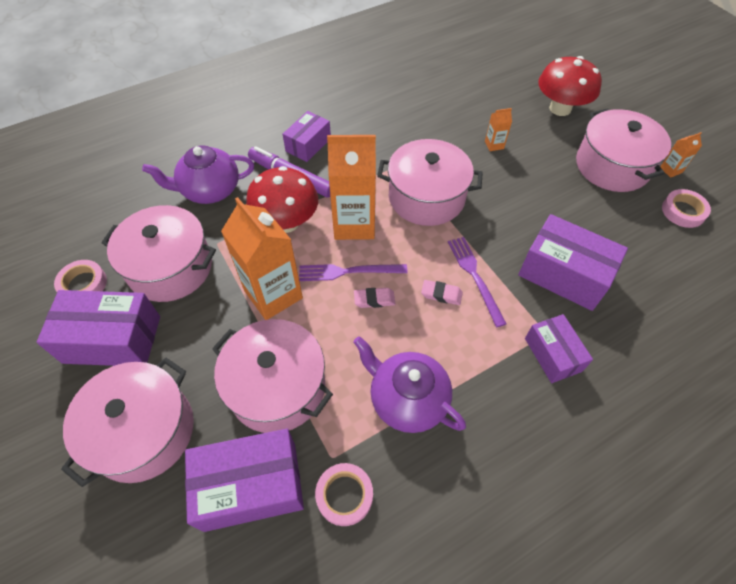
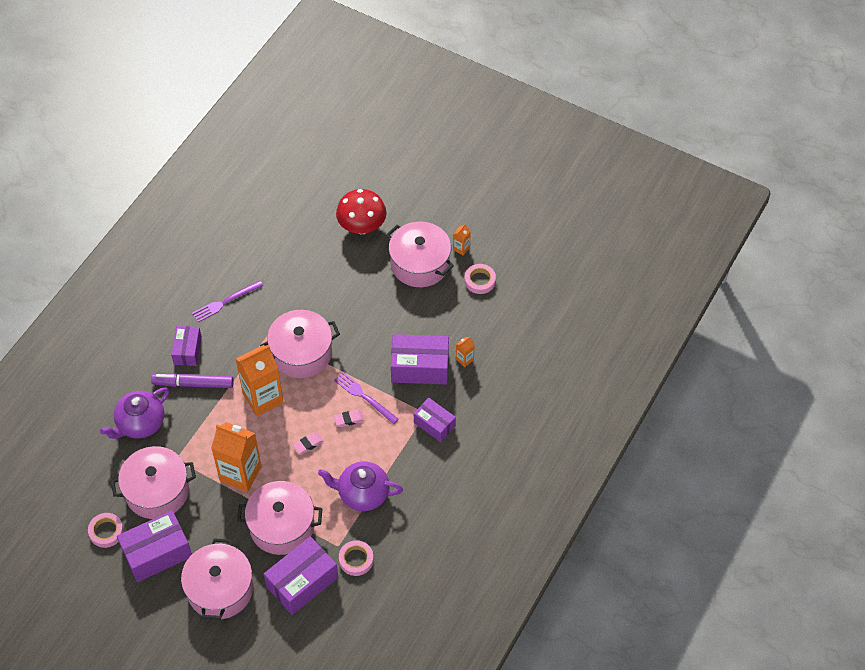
camera: 30 degrees left, 0 degrees up
red mushroom [246,166,318,233] -> none
purple fork [299,264,407,281] -> purple fork moved to [192,280,263,322]
orange carton [485,108,512,151] -> orange carton moved to [456,337,475,367]

